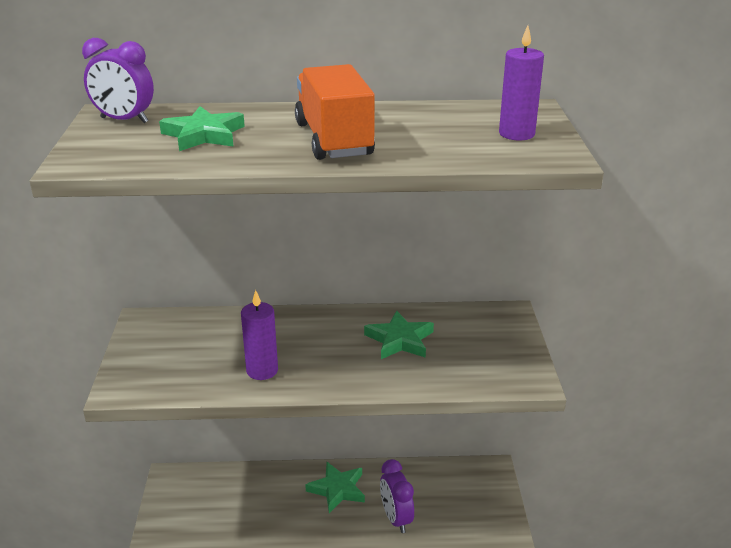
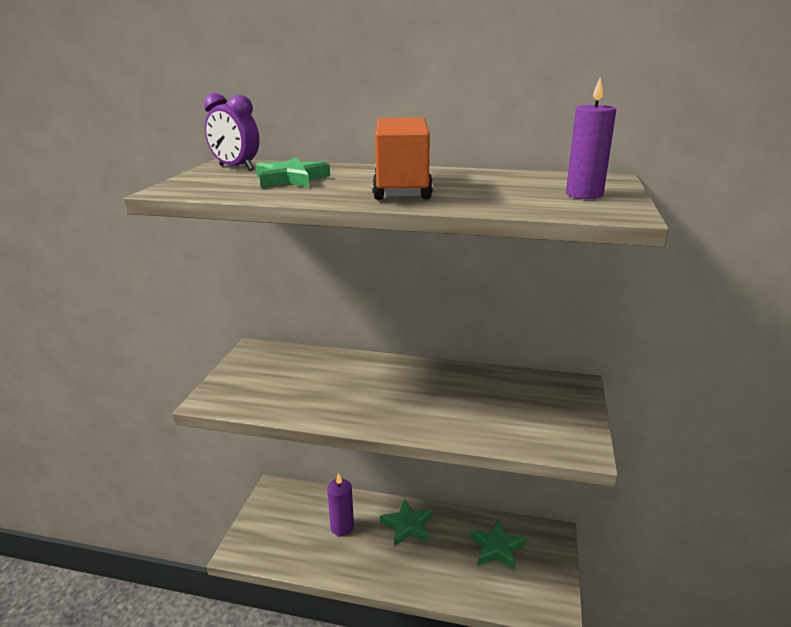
camera: 15 degrees right, 5 degrees down
purple candle [241,290,278,380] -> purple candle moved to [327,473,354,536]
green star [364,310,434,359] -> green star moved to [469,519,527,571]
purple clock [380,459,414,533] -> none

